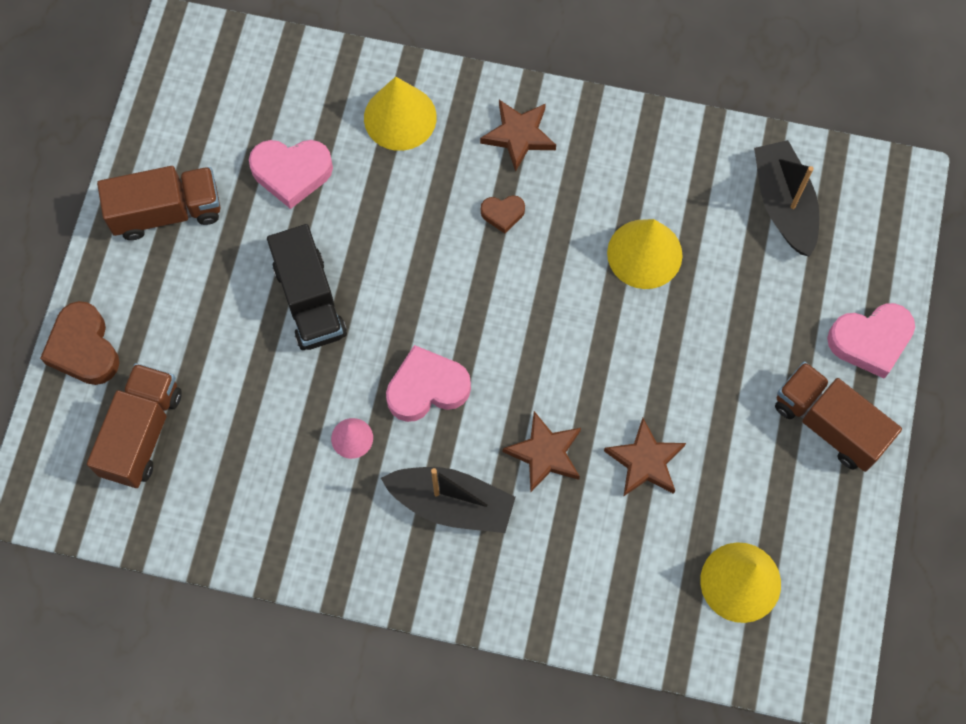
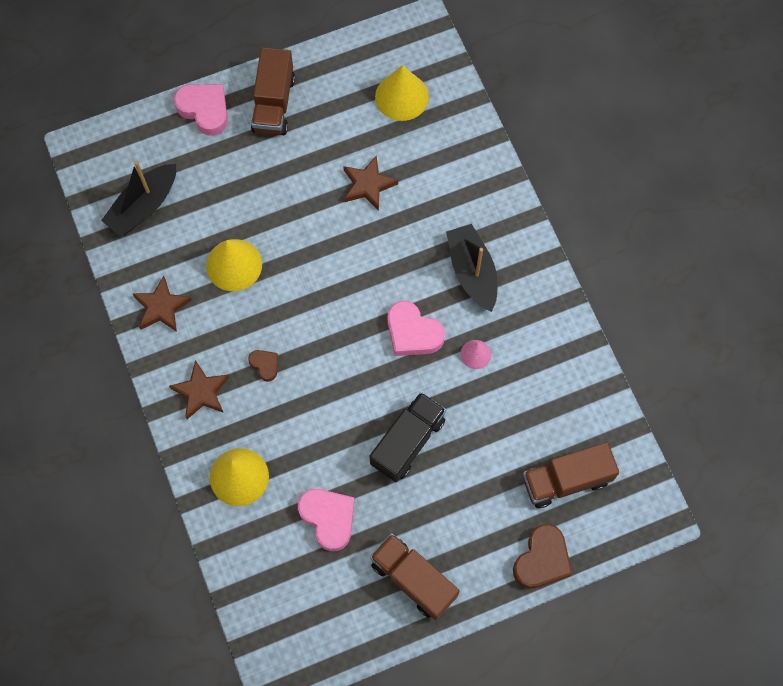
camera: 125 degrees left, 0 degrees up
brown star [503,411,581,492] -> brown star moved to [132,276,192,332]

